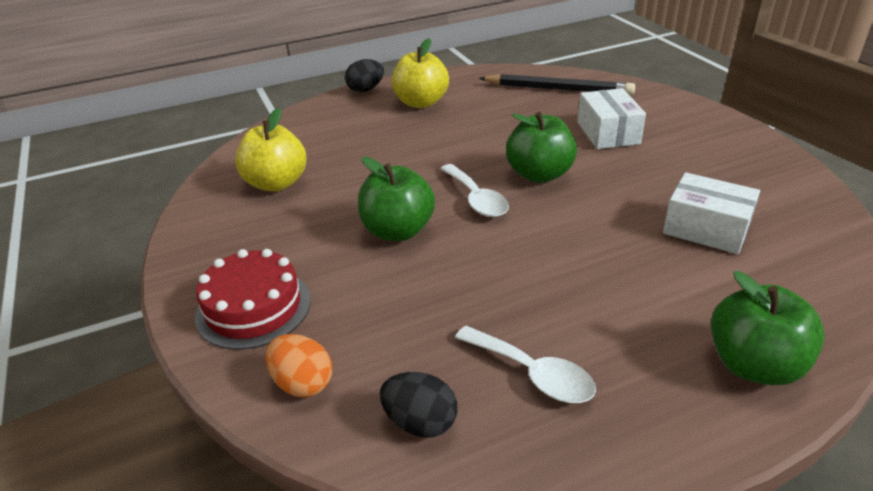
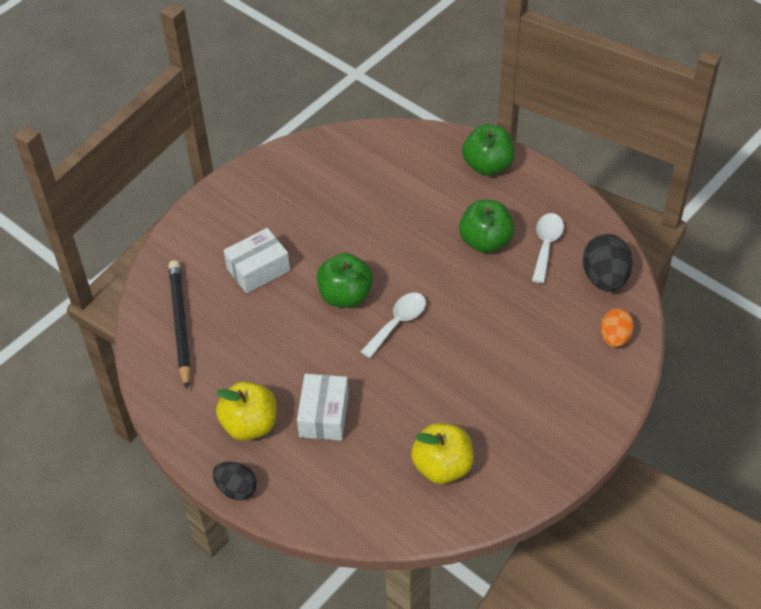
camera: 115 degrees left, 15 degrees up
red cake [195,249,311,350] -> none
green apple [358,157,435,241] -> green apple moved to [459,200,515,253]
black egg [380,372,458,438] -> black egg [583,234,632,292], size x1.54
white box [663,172,760,254] -> white box moved to [297,374,349,441]

